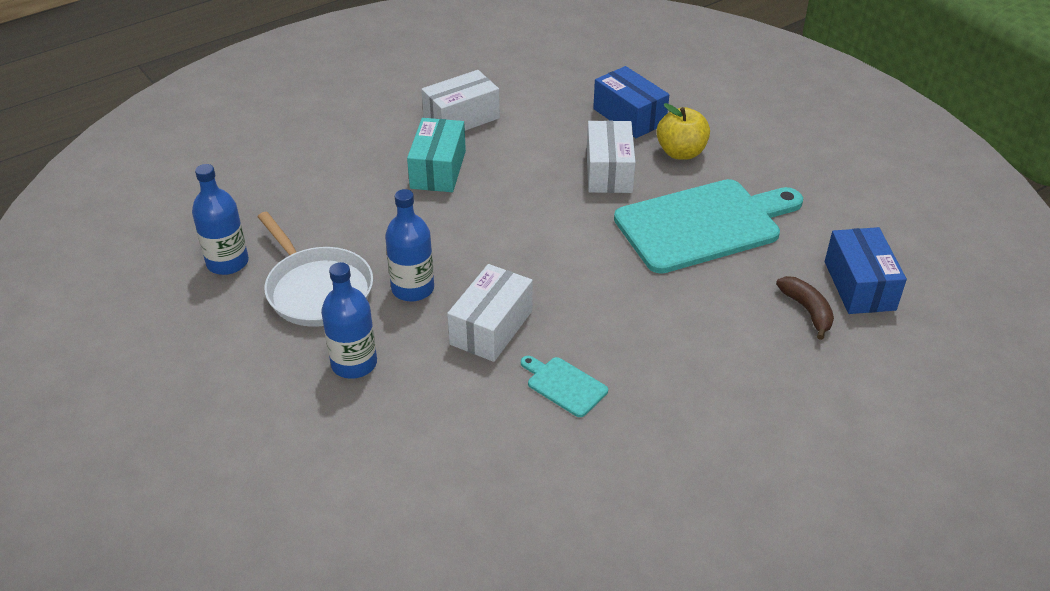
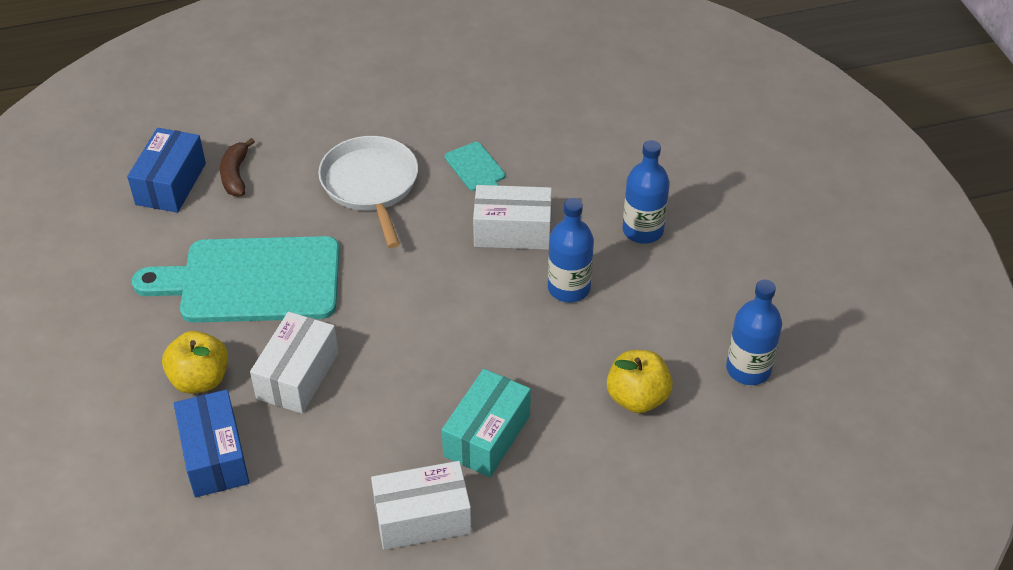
camera: 160 degrees left, 5 degrees up
white pan [258,212,373,327] -> white pan moved to [318,136,418,248]
white box [447,264,533,362] -> white box turned 45 degrees clockwise [473,185,552,250]
none -> yellow apple [607,350,673,413]

